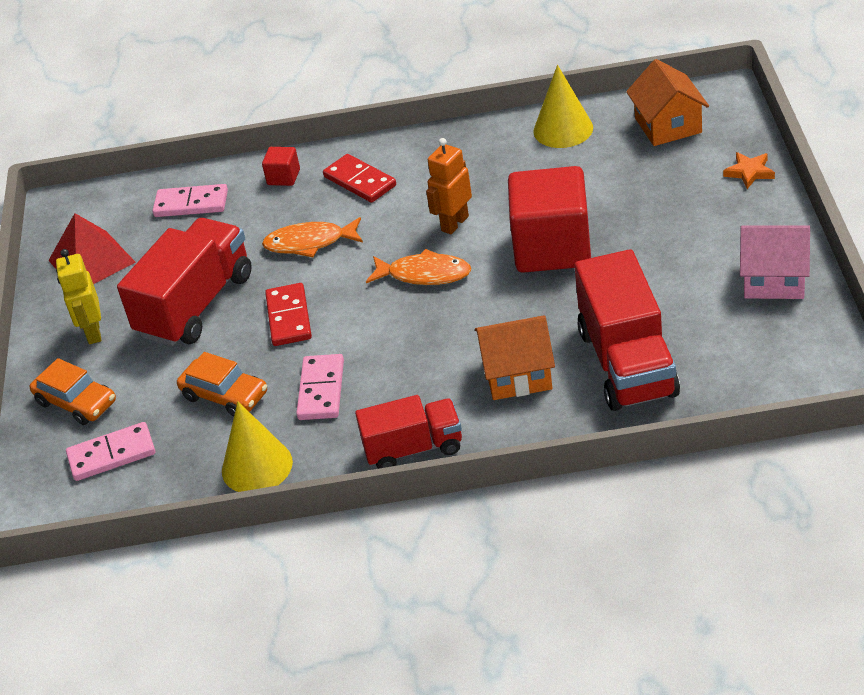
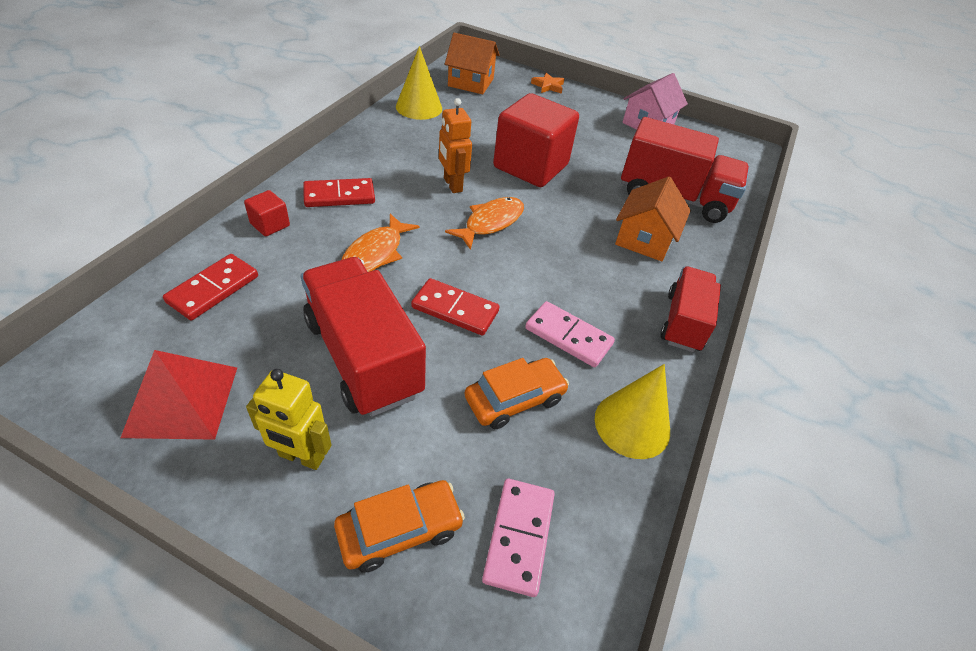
camera: 70 degrees left, 5 degrees up
pink domino [153,184,228,217] -> red domino [163,254,258,320]

